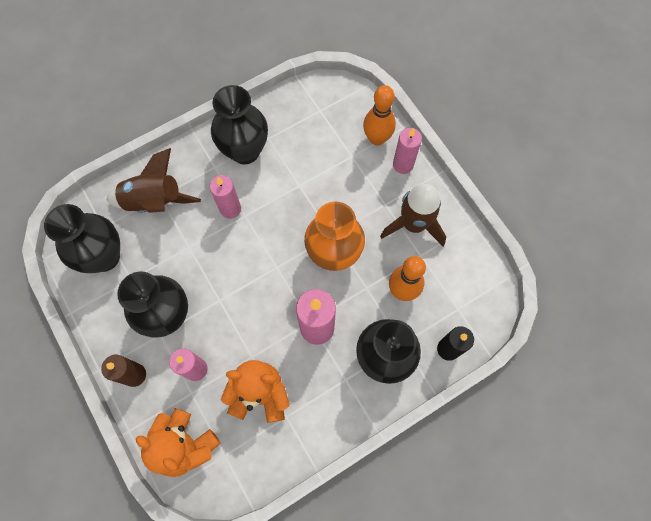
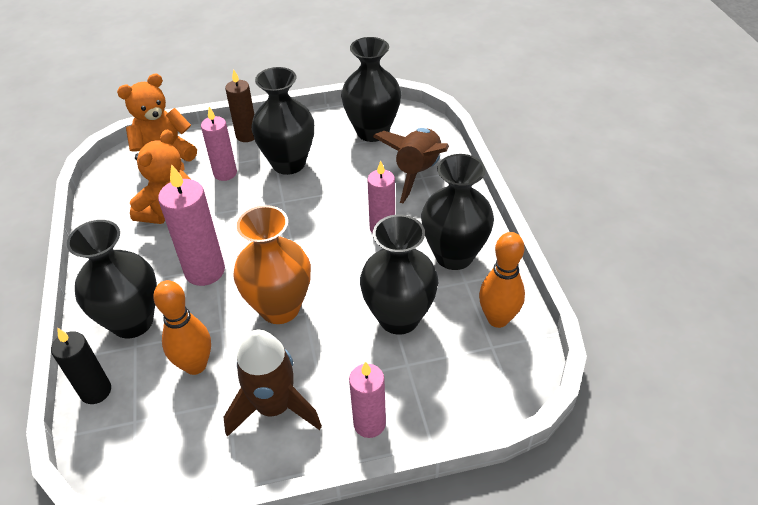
camera: 110 degrees right, 25 degrees down
orange bowling pin [363,85,396,146] -> orange bowling pin moved to [479,232,525,328]
none -> black vase [360,214,438,335]

